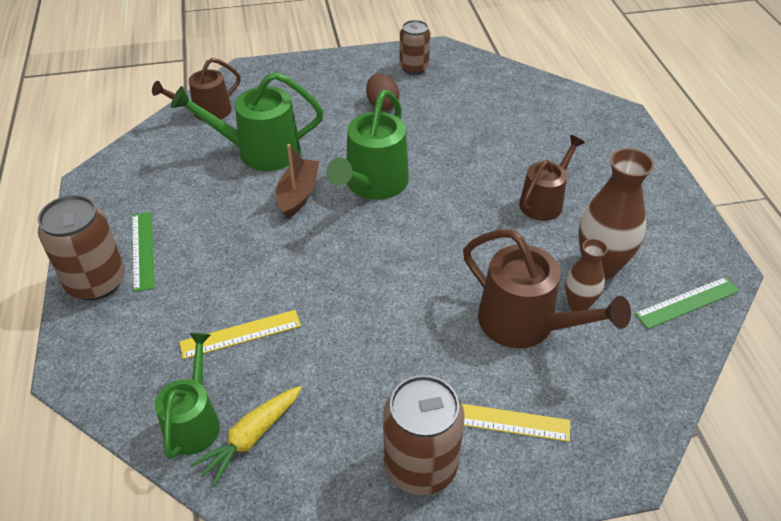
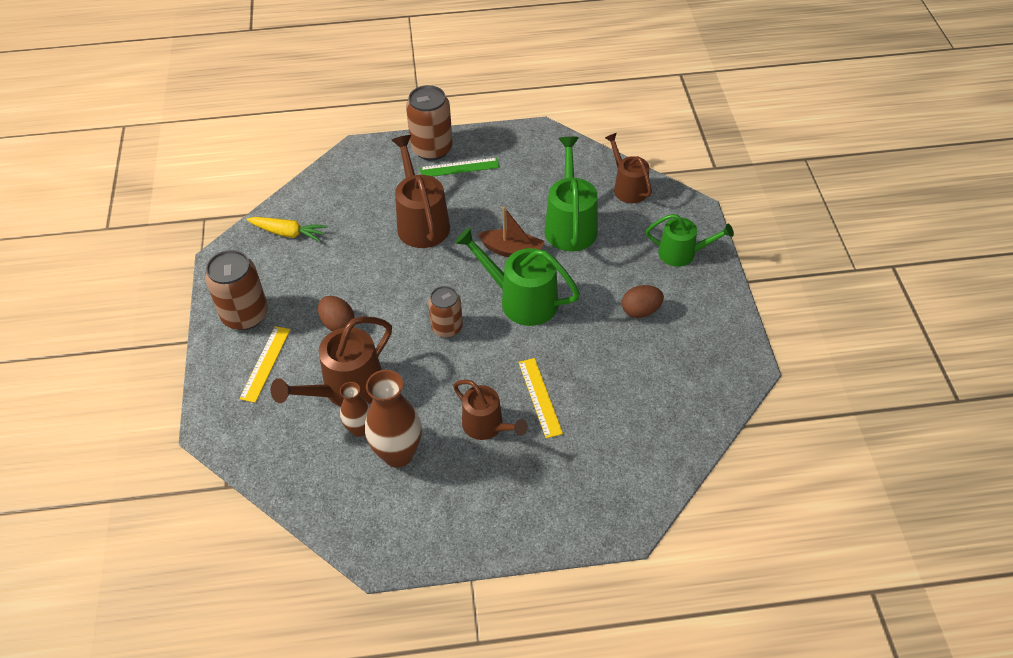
camera: 95 degrees right, 5 degrees up
green watering can [155,333,220,459] -> green watering can moved to [646,214,734,267]
yellow ruler [179,310,301,359] -> yellow ruler moved to [518,358,563,438]
yellow carrot [190,386,302,487] -> yellow carrot turned 150 degrees clockwise [246,217,327,242]
brown can [399,20,430,75] -> brown can moved to [428,286,463,338]
green ruler [634,277,739,329] -> none
none -> brown egg [318,296,354,331]
none -> brown watering can [392,135,450,248]

